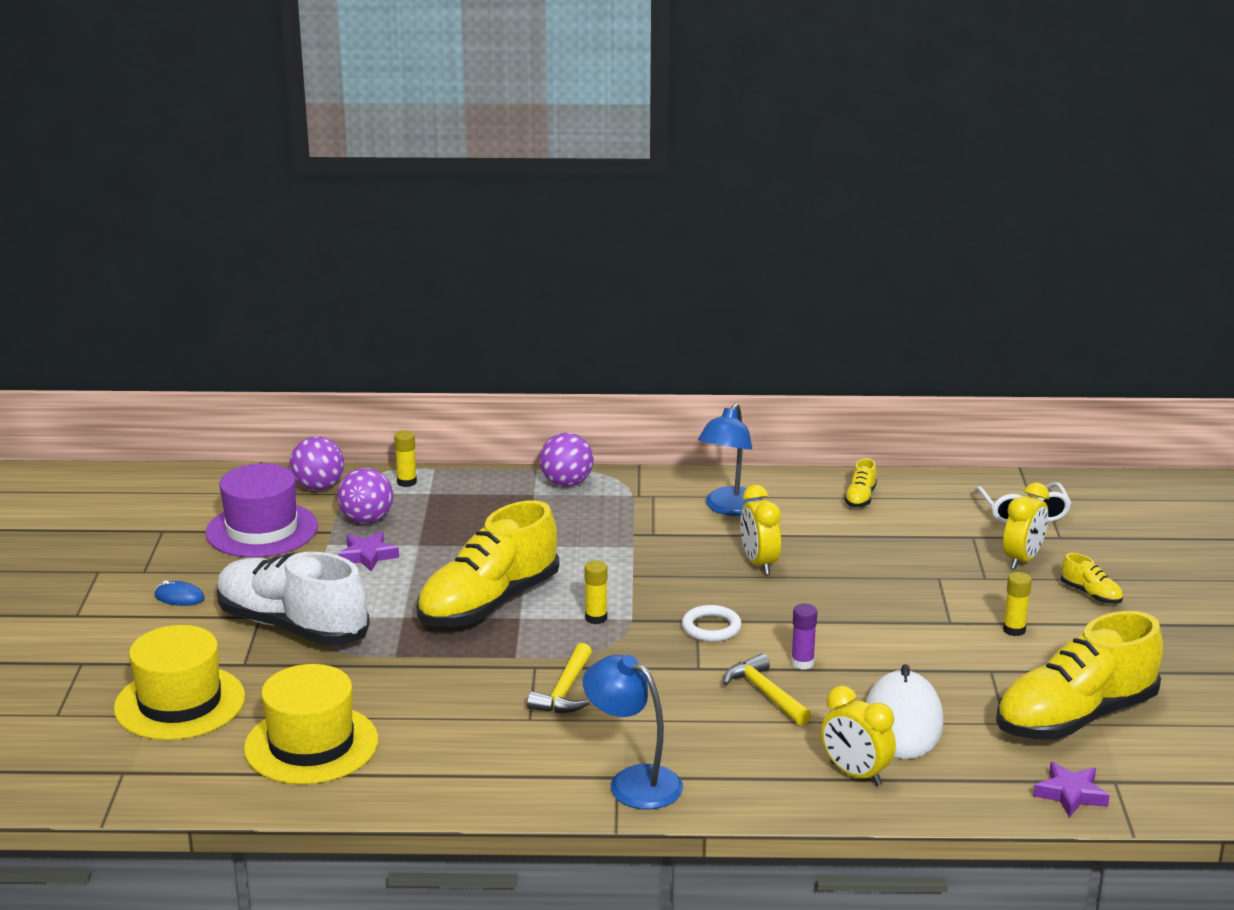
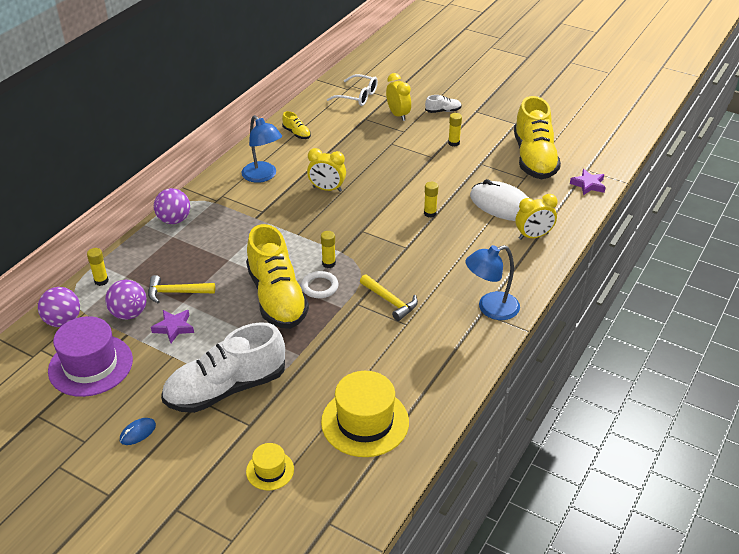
camera: 60 degrees left, 15 degrees up
yellow hat [114,625,245,740] -> yellow hat [246,443,294,491], size x0.52
white ring [682,605,742,642] -> white ring moved to [301,271,339,298]
yellow hammer [723,653,811,726] -> yellow hammer moved to [148,275,215,303]
purple glue stick [791,604,817,670] -> yellow glue stick [424,182,438,217]
yellow shoe [1061,553,1123,604] -> white shoe [425,95,462,113]

